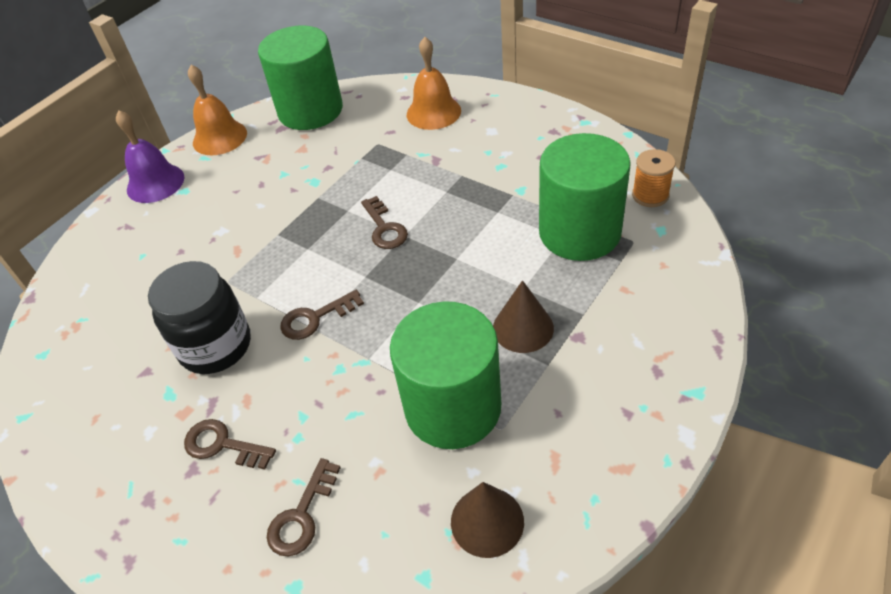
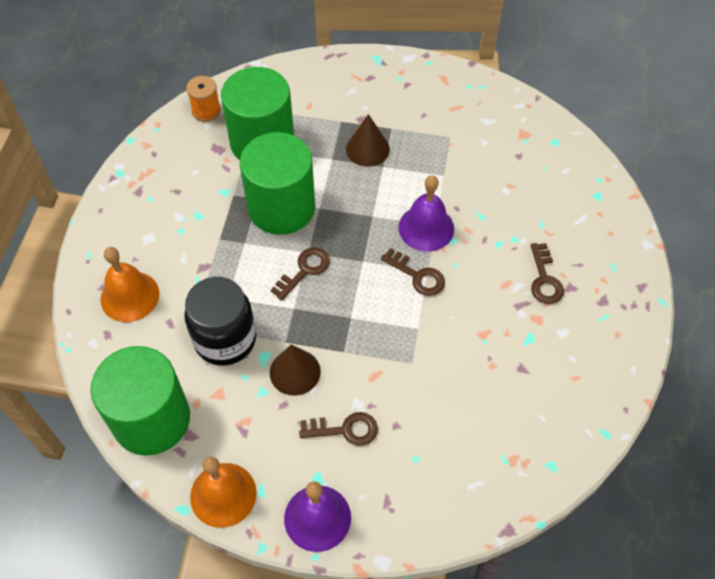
camera: 120 degrees left, 10 degrees up
black jar [148,261,251,374] -> black jar moved to [184,277,256,366]
brown key [267,458,341,556] -> brown key moved to [299,412,378,446]
green cylinder [390,301,501,449] -> green cylinder moved to [240,132,315,235]
brown cone [451,482,524,558] -> brown cone moved to [270,344,321,396]
none -> purple bell [398,175,454,252]

